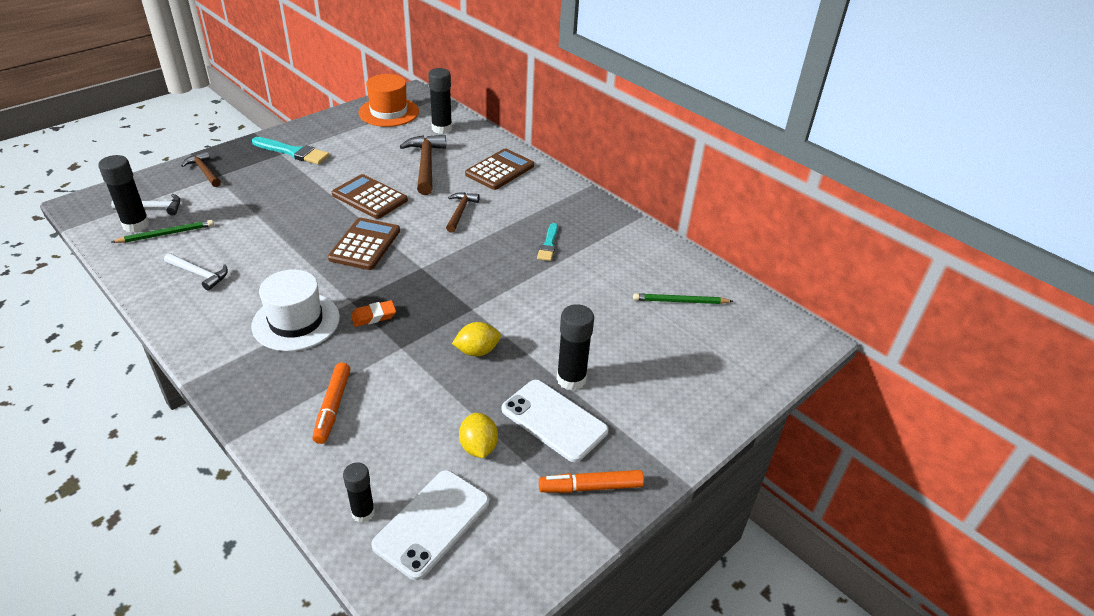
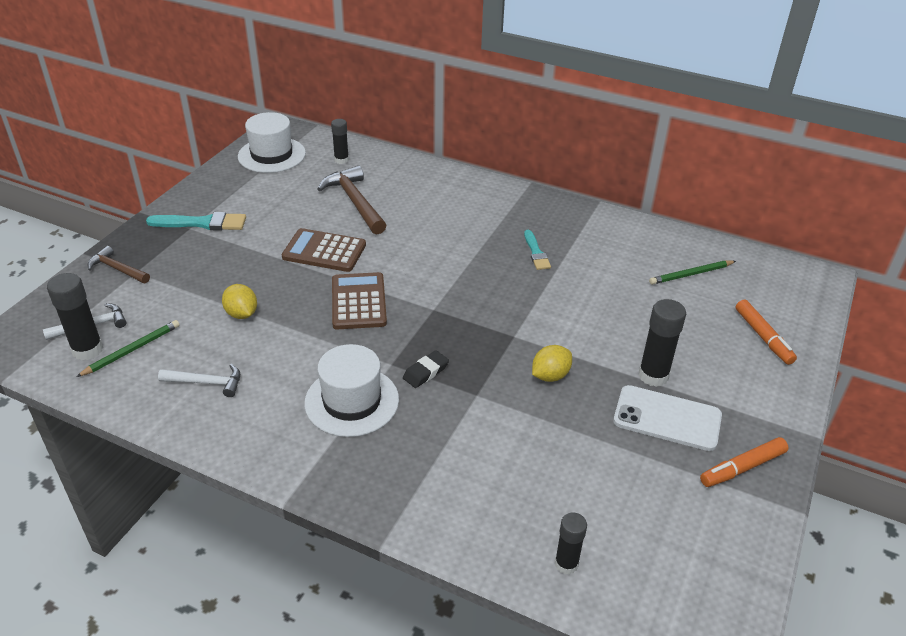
camera: 20 degrees left, 0 degrees up
orange marker [313,362,350,444] -> orange marker moved to [736,300,797,365]
orange eraser [351,300,396,327] -> black eraser [403,351,449,388]
orange hat [359,74,419,127] -> white hat [238,112,306,173]
white phone [371,470,489,580] -> none
black glue stick [428,68,452,134] -> black glue stick [331,119,349,164], size x0.64
brown hammer [446,192,480,233] -> none
yellow lemon [459,413,498,458] -> yellow lemon moved to [222,284,257,319]
brown calculator [465,148,534,190] -> none

